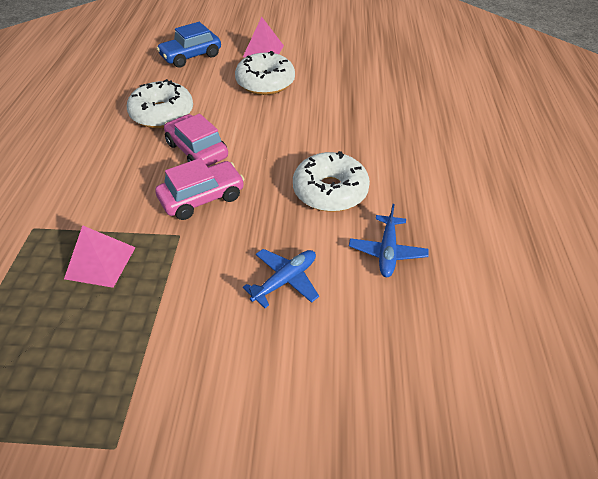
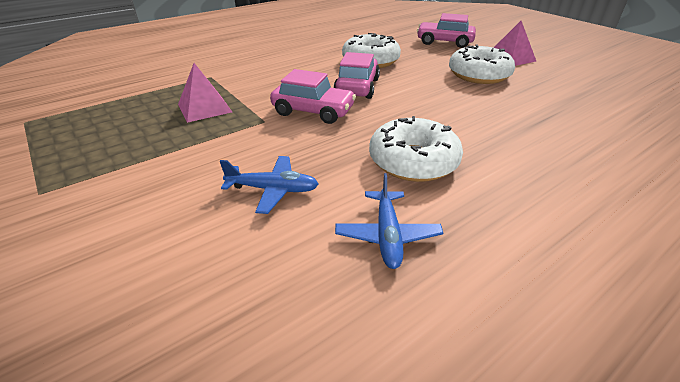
camera: 50 degrees right, 10 degrees down
blue car [156,22,221,68] -> pink car [417,13,476,48]
blue plane [349,204,429,277] -> blue plane turned 60 degrees counterclockwise [335,173,443,269]

